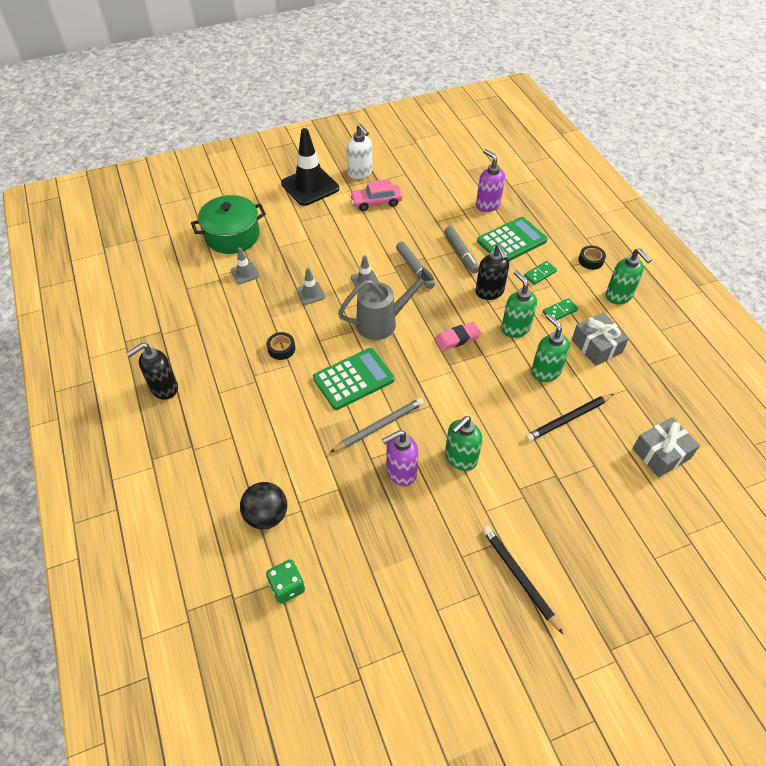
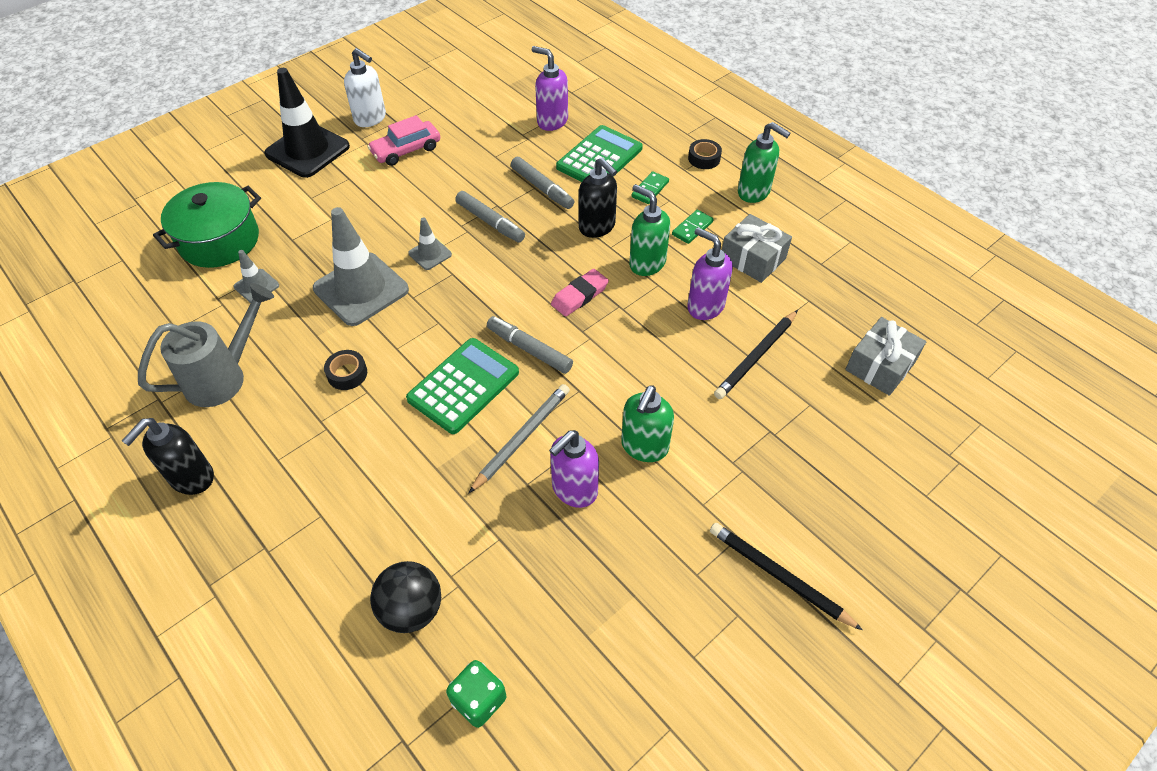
camera: 20 degrees left, 0 degrees up
grey traffic cone [296,268,326,305] -> grey traffic cone [313,207,409,326], size x2.13
grey watering can [338,267,434,340] -> grey watering can moved to [138,283,274,407]
green soap dispenser [531,314,570,382] -> purple soap dispenser [687,228,733,320]
none -> grey marker [487,316,573,374]

